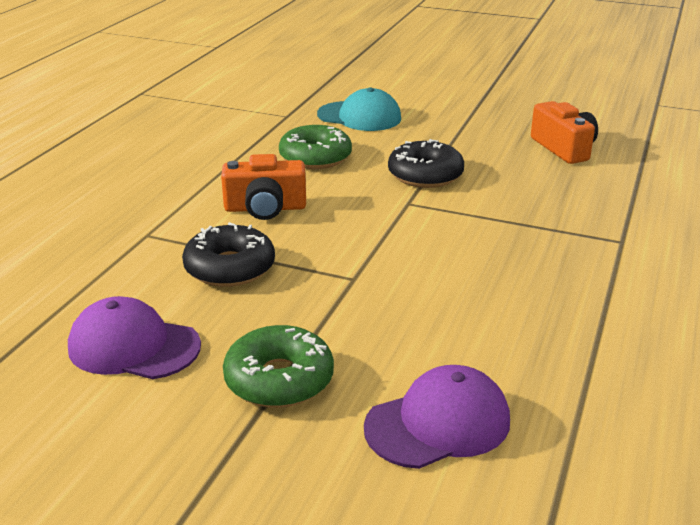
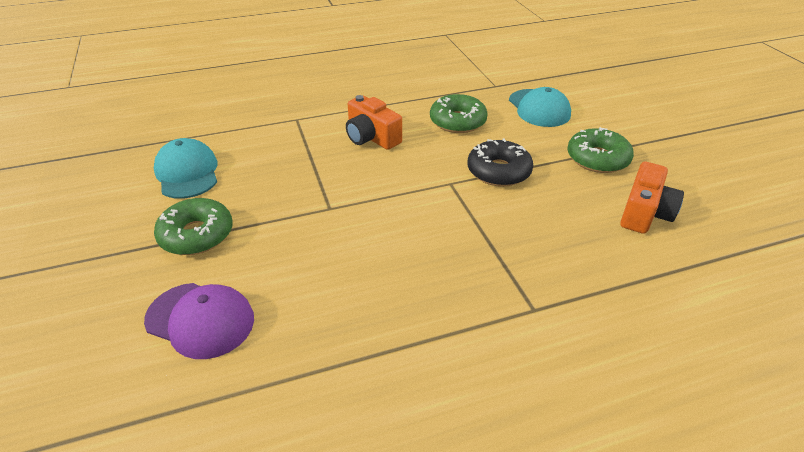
camera: 50 degrees right, 10 degrees up
purple cap [68,296,201,379] -> turquoise cap [154,138,217,199]
black donut [182,222,275,287] -> none
none -> green donut [567,127,634,173]

